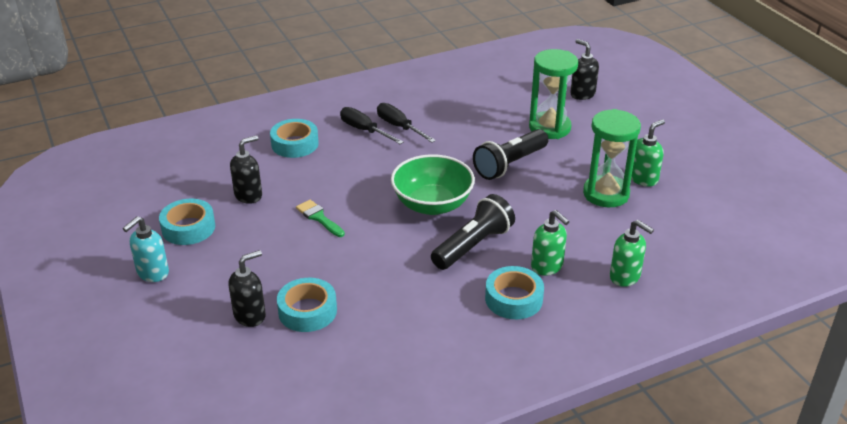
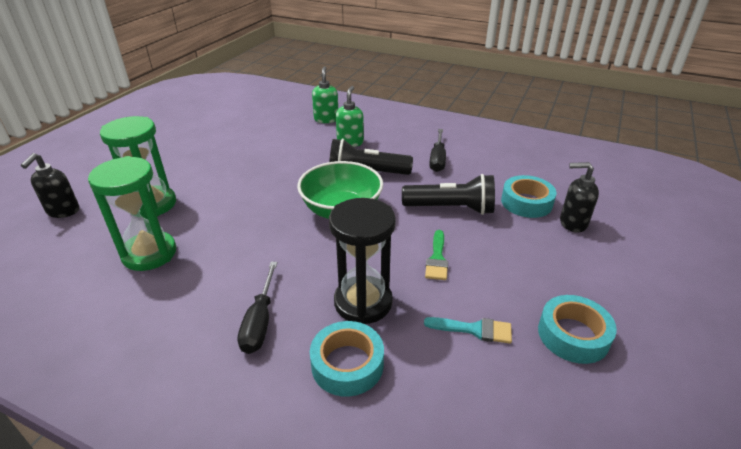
camera: 130 degrees left, 0 degrees up
turquoise soap dispenser [123,216,169,282] -> none
black soap dispenser [230,135,262,204] -> turquoise brush [424,317,512,344]
black screwdriver [377,103,436,143] -> black screwdriver moved to [429,129,446,172]
black flashlight [473,129,549,180] -> black flashlight moved to [402,174,495,215]
turquoise tape [485,266,544,319] -> none
green hourglass [583,109,641,207] -> green hourglass moved to [88,156,176,271]
green soap dispenser [631,119,665,186] -> none
none -> black hourglass [329,198,396,324]

